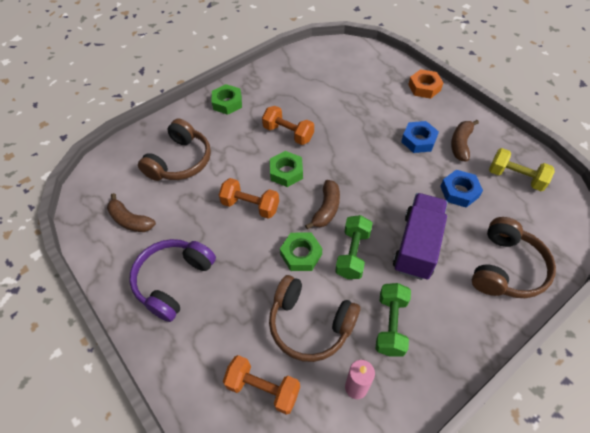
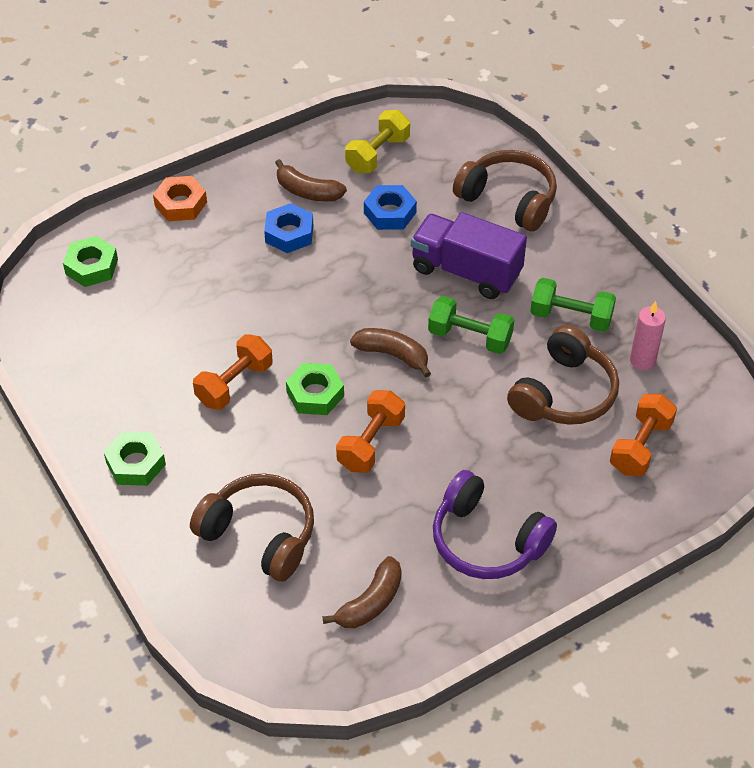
camera: 85 degrees left, 5 degrees down
green nut [280,233,322,271] -> green nut moved to [63,236,118,287]

